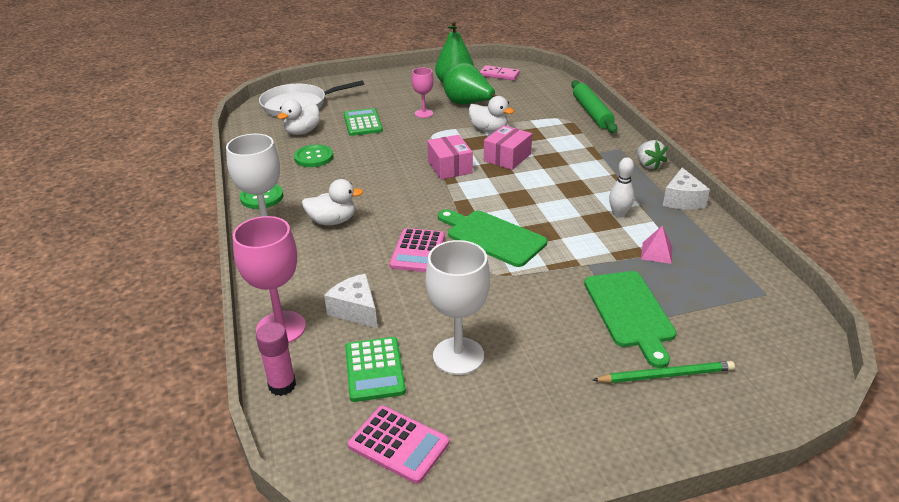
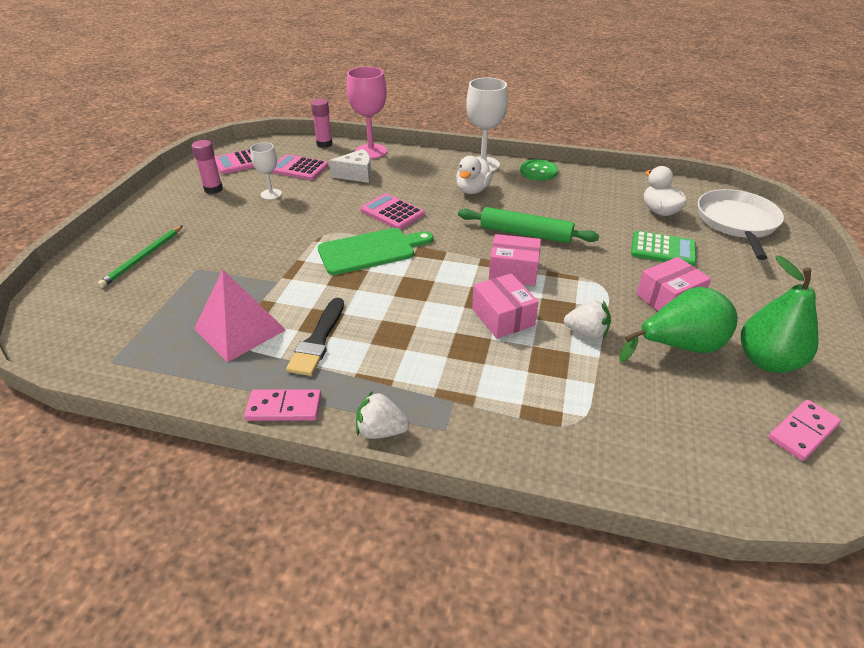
camera: 120 degrees right, 5 degrees up
green button [294,144,333,167] -> none
green calculator [345,337,406,402] -> pink calculator [271,154,328,180]
pink goblet [412,68,434,118] -> pink box [636,257,711,311]
white goblet [425,240,490,375] -> white goblet [250,142,282,200], size x0.58
white duck [469,96,514,132] -> white strawberry [564,300,611,339]
green rolling pin [571,80,617,133] -> green rolling pin moved to [458,207,599,243]
green cutting board [584,271,676,368] -> none
white bowling pin [609,157,635,218] -> black brush [286,298,344,376]
pink pyramid [641,226,672,264] -> pink pyramid [194,270,286,362], size x2.02
white cheese [663,168,710,209] -> pink domino [244,389,321,421]
none -> pink glue stick [192,140,223,194]

